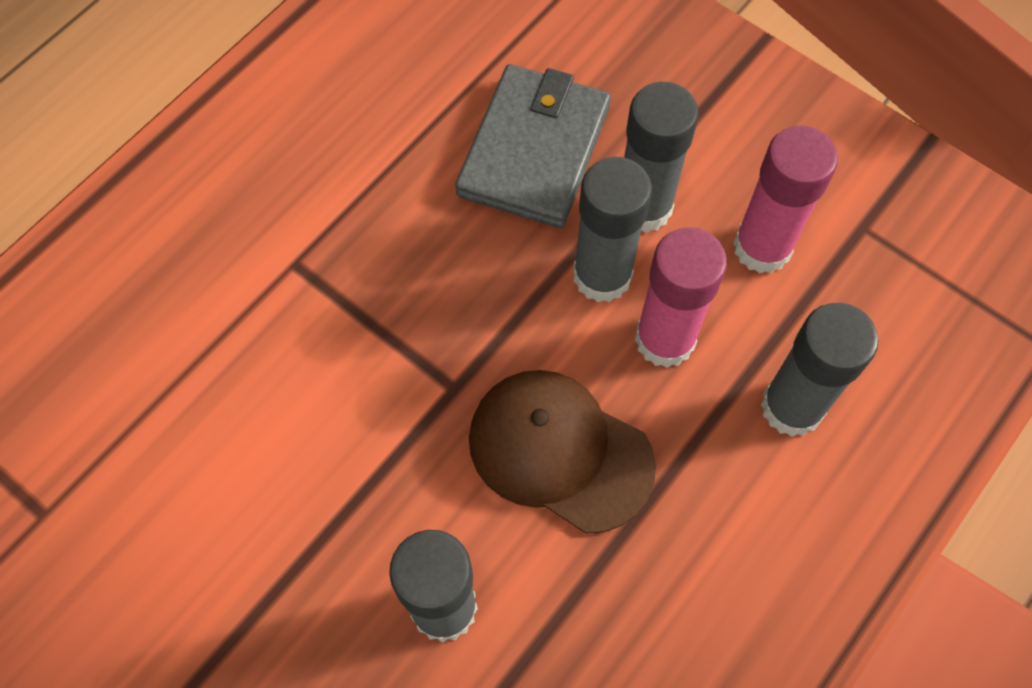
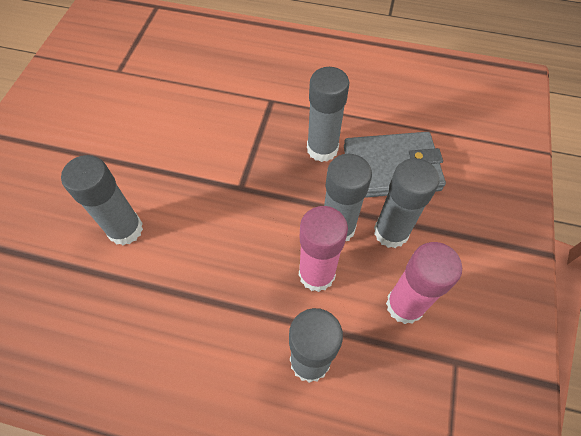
camera: 65 degrees right, 5 degrees down
brown cap [469,370,656,534] -> none
none -> grey glue stick [307,67,349,162]

